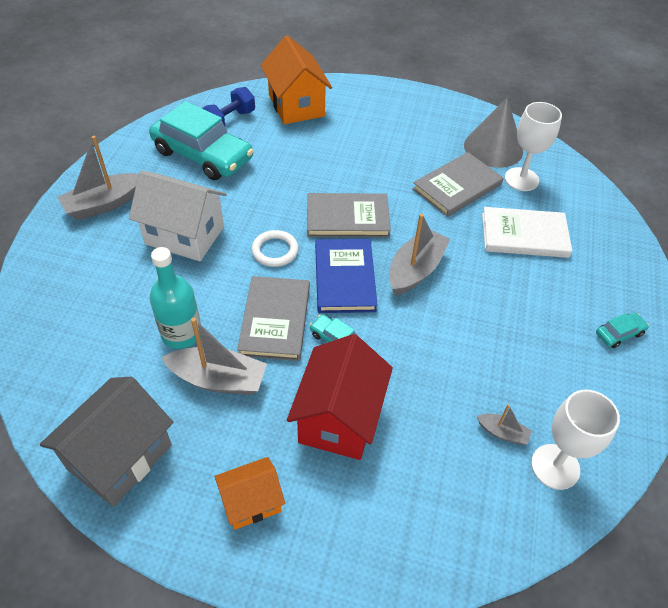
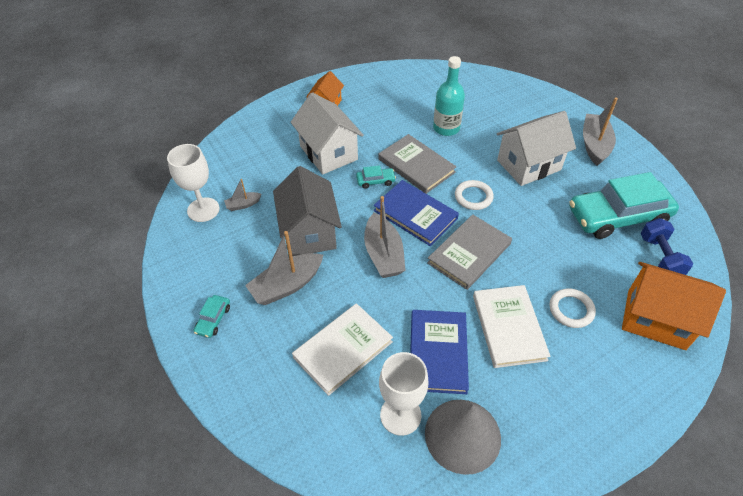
camera: 135 degrees right, 0 degrees up
grey house [40,377,173,507] -> grey house moved to [273,166,342,256]
grey boat [161,318,267,395] -> grey boat moved to [245,231,323,305]
red house [287,334,393,460] -> white house [291,92,364,174]
grey book [412,152,504,217] -> blue book [410,310,469,394]
none -> white book [473,285,550,368]
none -> white ring [550,288,596,328]

